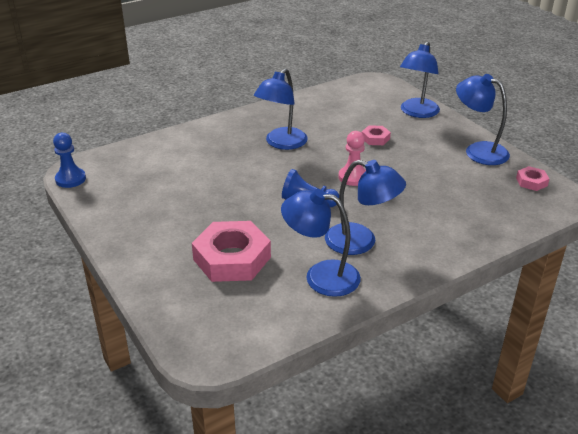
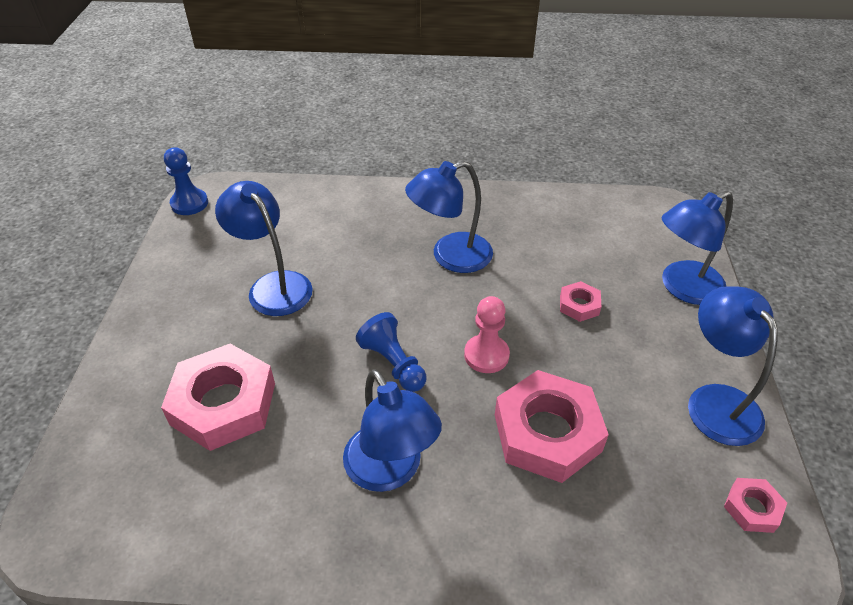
camera: 35 degrees right, 10 degrees up
blue lamp [281,189,361,297] -> blue lamp moved to [215,181,313,316]
none -> pink nut [495,370,609,483]

